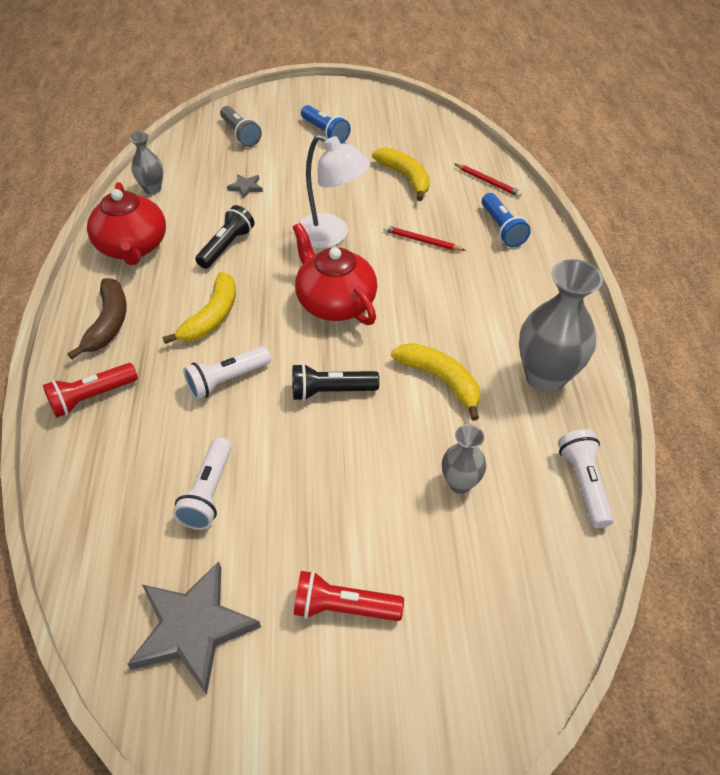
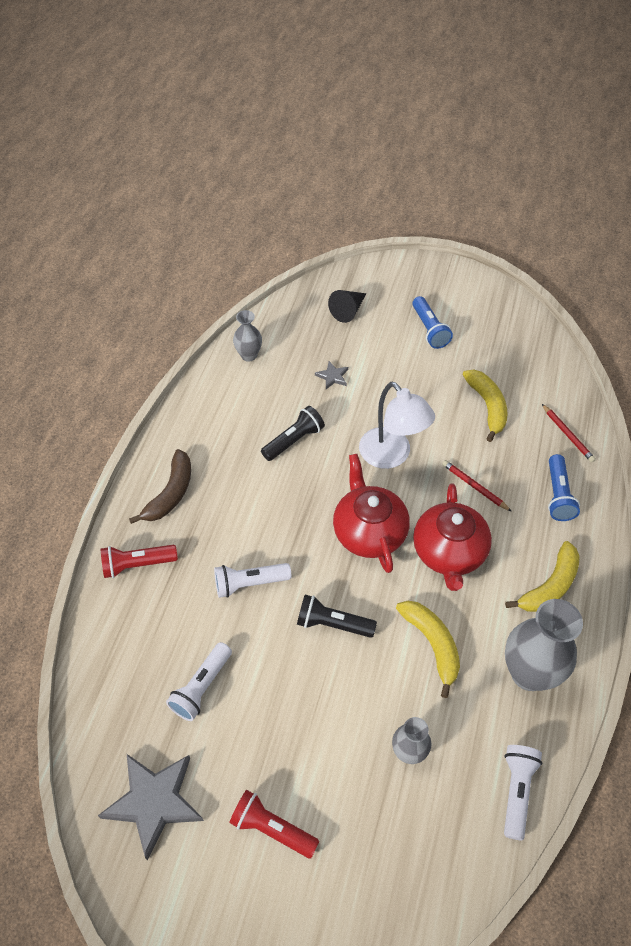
camera: 20 degrees right, 5 degrees up
red teapot [87,182,166,265] -> red teapot moved to [413,483,492,591]
yellow banana [163,272,236,344] -> yellow banana moved to [505,541,580,612]
grey flashlight [220,106,262,147] -> black cone [328,290,366,323]

